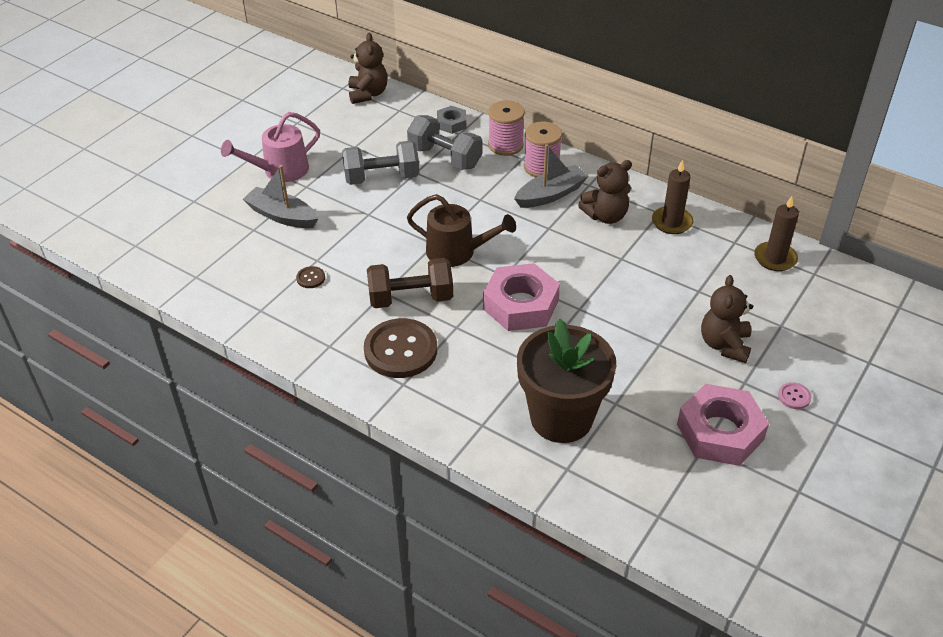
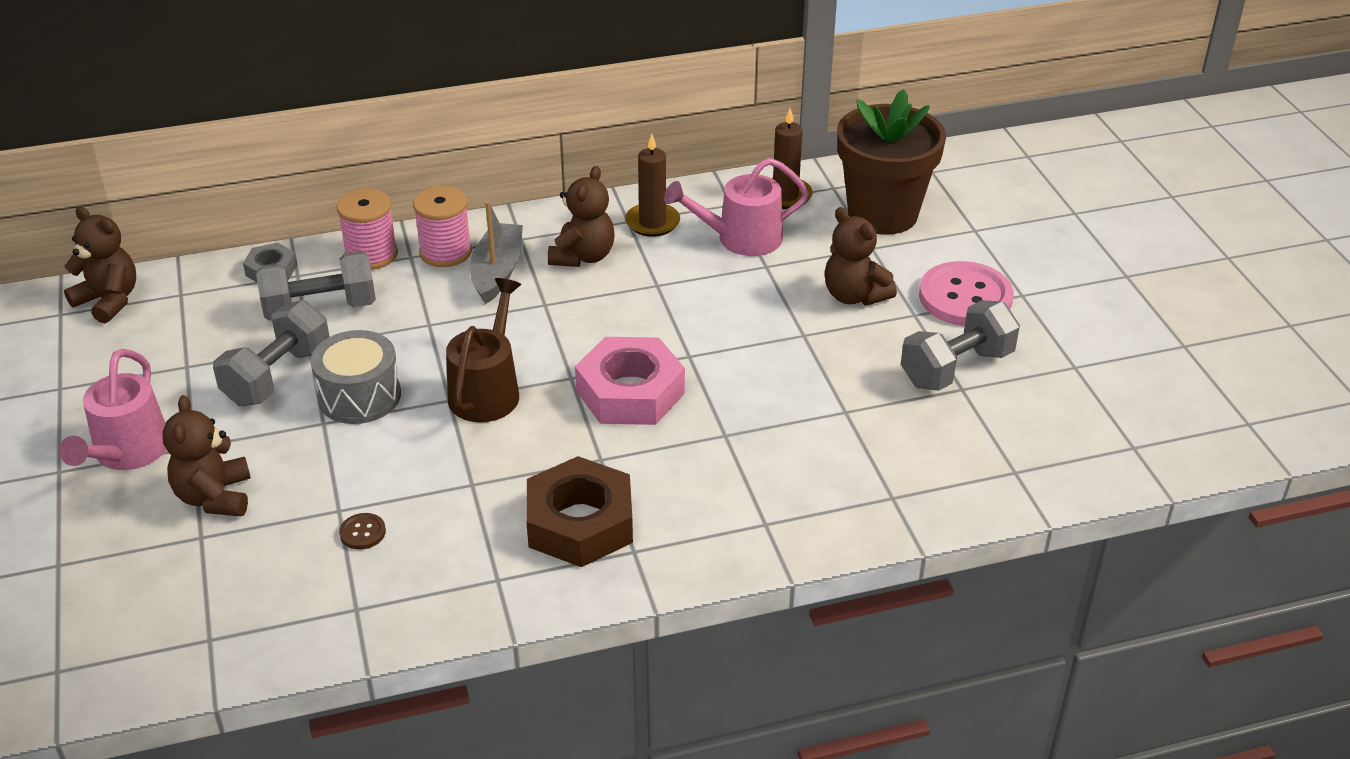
camera: 50 degrees left, 5 degrees down
grey boat [243,165,319,228] -> brown teddy bear [162,395,251,517]
brown button [364,318,437,378] -> brown nut [526,456,633,567]
brown dumbbell [367,258,453,308] -> none
brown watering can [407,194,516,267] -> brown watering can turned 45 degrees counterclockwise [446,278,521,422]
brown flower pot [517,319,616,443] -> brown flower pot moved to [837,89,946,235]
pink nut [677,384,769,466] -> grey dumbbell [901,300,1020,391]
pink button [778,382,811,409] -> pink button [919,261,1013,326], size x2.40
none -> grey drum [311,330,401,424]
none -> pink watering can [664,158,809,256]

